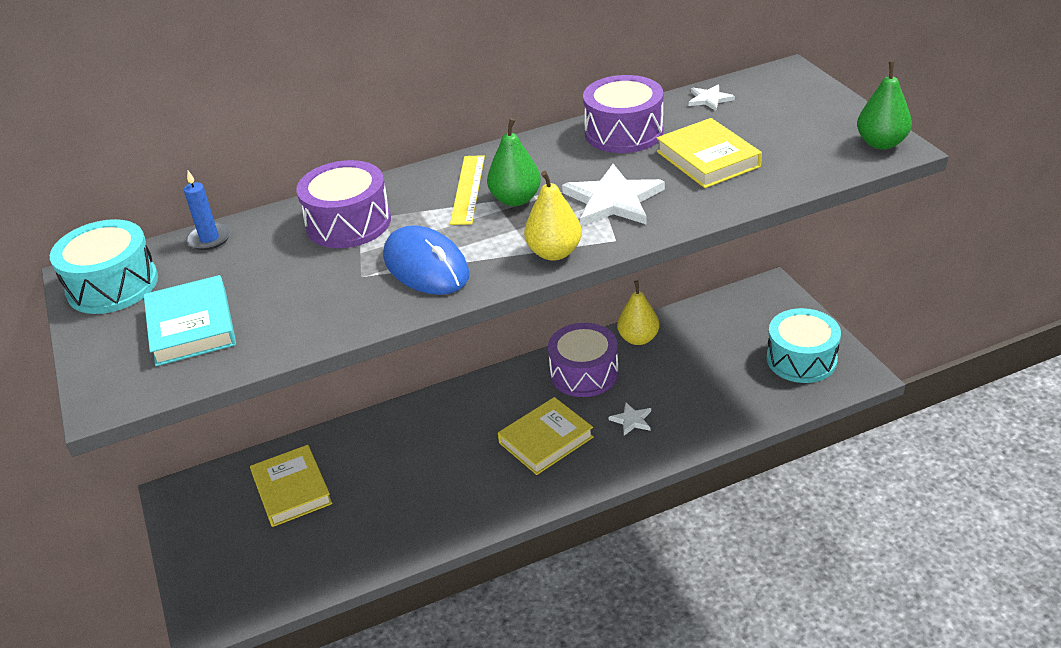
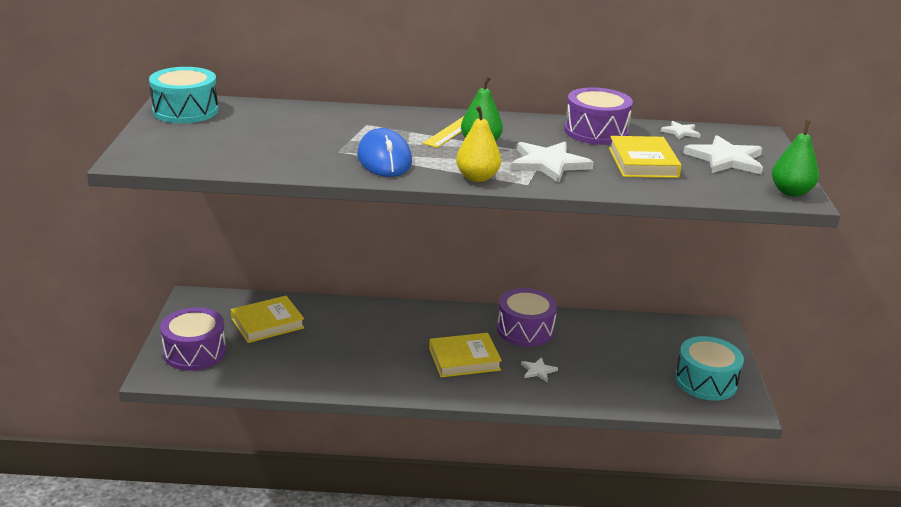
camera: 20 degrees right, 10 degrees down
turquoise book [144,275,236,366] -> none
blue candle [184,171,231,250] -> none
yellow book [250,445,333,527] -> yellow book turned 60 degrees clockwise [231,296,305,343]
purple drum [296,160,391,248] -> purple drum moved to [160,307,226,370]
yellow pear [617,281,659,345] -> none
none -> white star [683,135,763,174]

